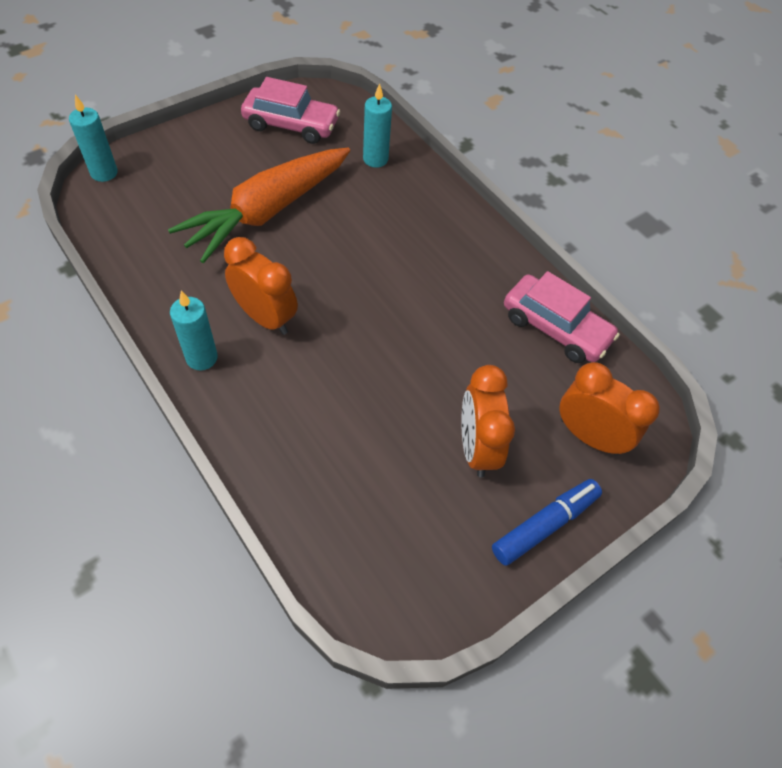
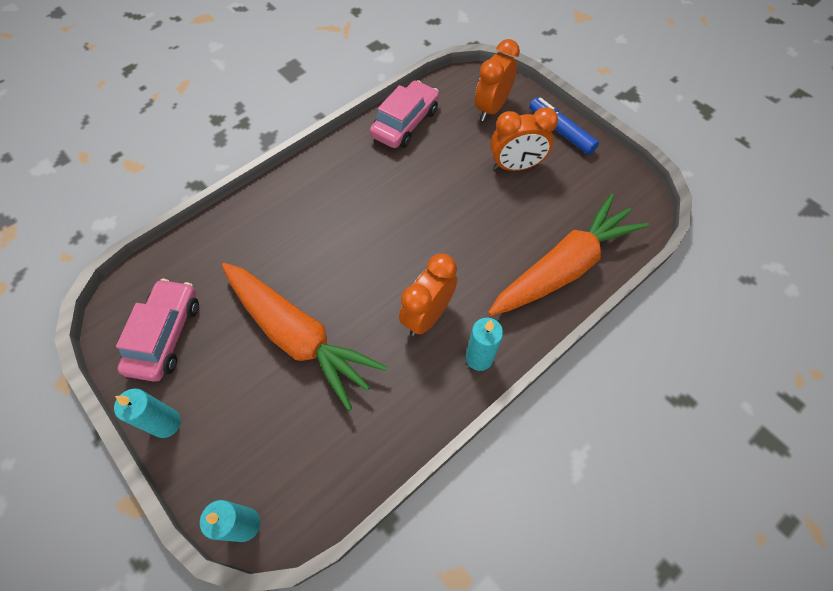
camera: 90 degrees left, 5 degrees up
turquoise candle [363,83,392,168] -> turquoise candle moved to [114,389,181,438]
none -> orange carrot [488,194,649,316]

